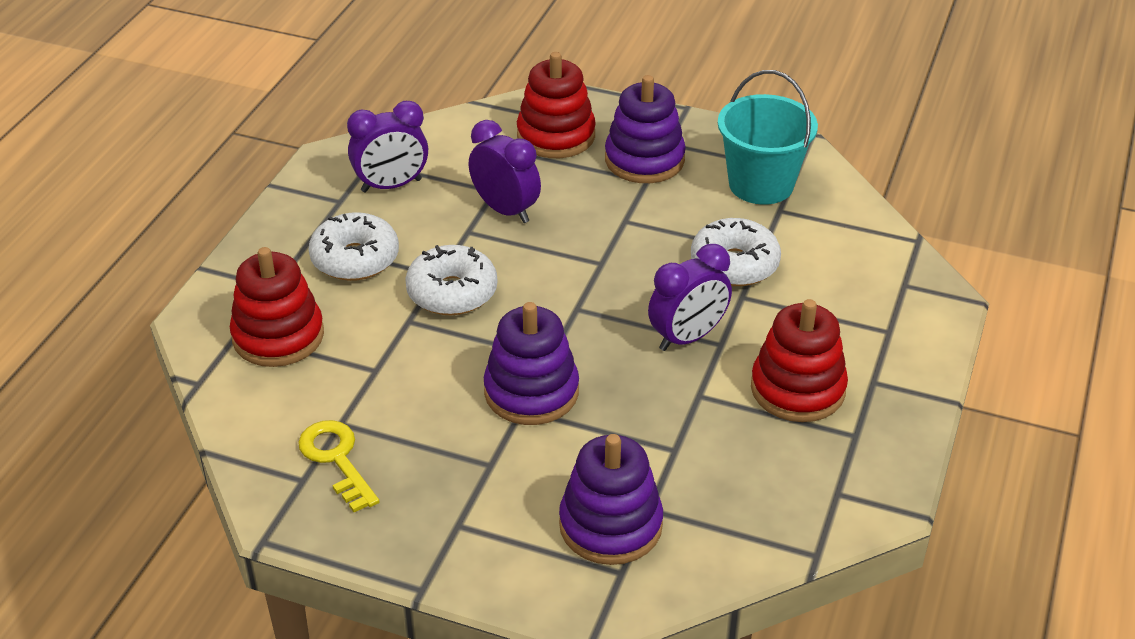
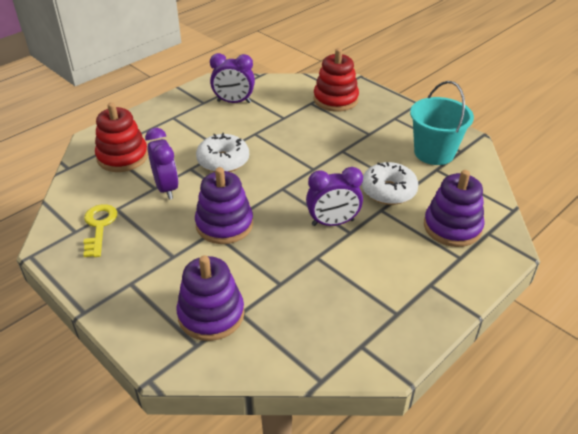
camera: 25 degrees right, 0 degrees up
white donut [309,212,399,281] -> none
purple clock [469,120,541,223] -> purple clock moved to [145,128,179,200]
purple stacking toy [605,75,686,183] -> purple stacking toy moved to [424,170,485,247]
red stacking toy [751,299,848,422] -> none

